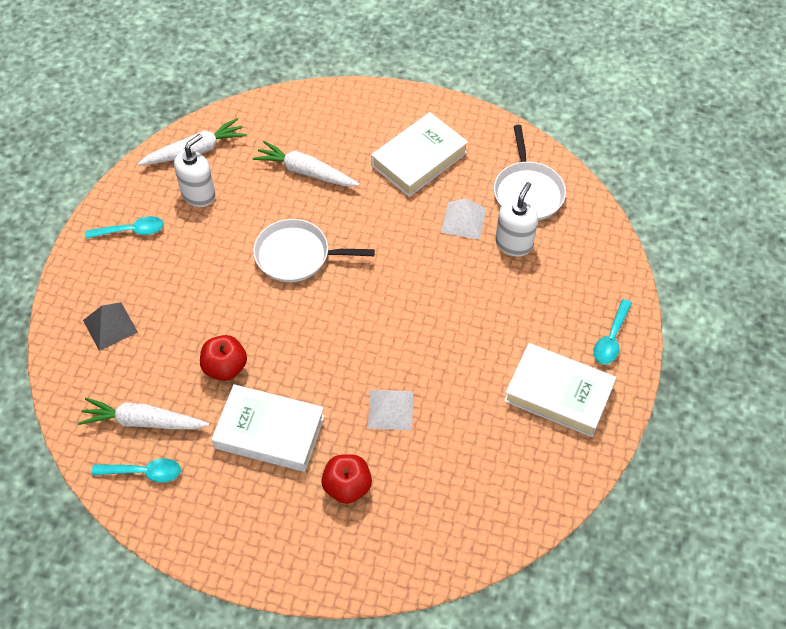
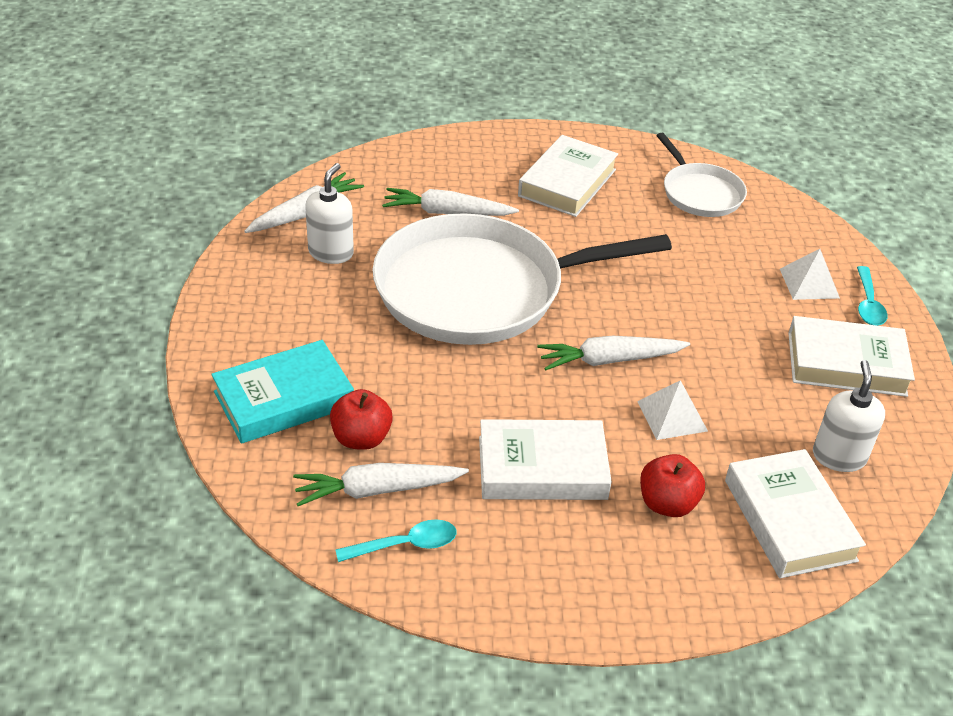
camera: 20 degrees left, 15 degrees down
grey pyramid [83,302,138,351] -> turquoise book [211,340,354,444]
turquoise spoon [85,216,164,239] -> none
red apple [200,335,247,381] -> red apple moved to [330,389,393,450]
white pan [253,219,375,282] -> white pan [372,213,672,345], size x2.02
white pyramid [441,198,486,240] -> white pyramid moved to [780,249,840,300]
white soap dispenser [495,182,538,256] -> white soap dispenser moved to [813,360,885,472]
none -> white carrot [537,336,690,371]
none -> white book [725,449,866,578]

